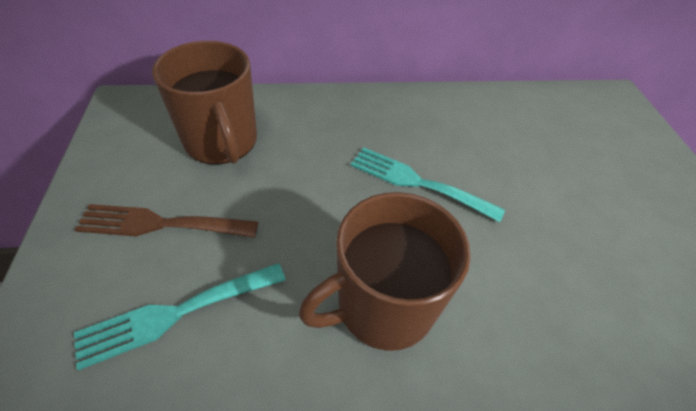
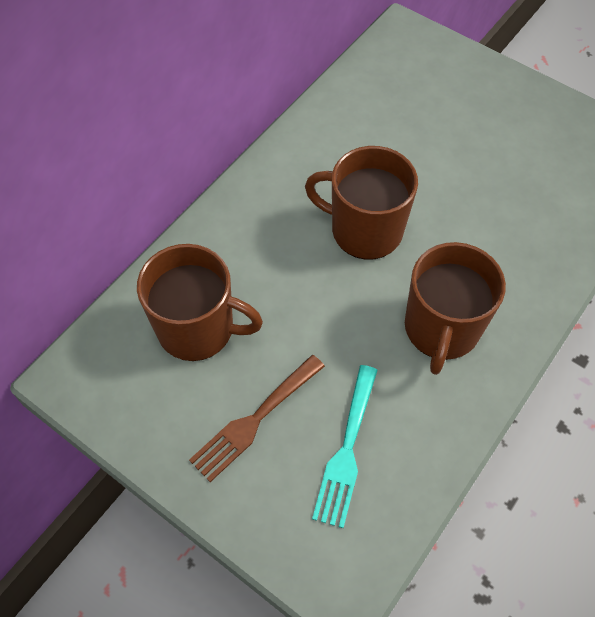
camera: 45 degrees left, 10 degrees up
turquoise fork [351,147,505,222] -> brown mug [305,146,418,260]

